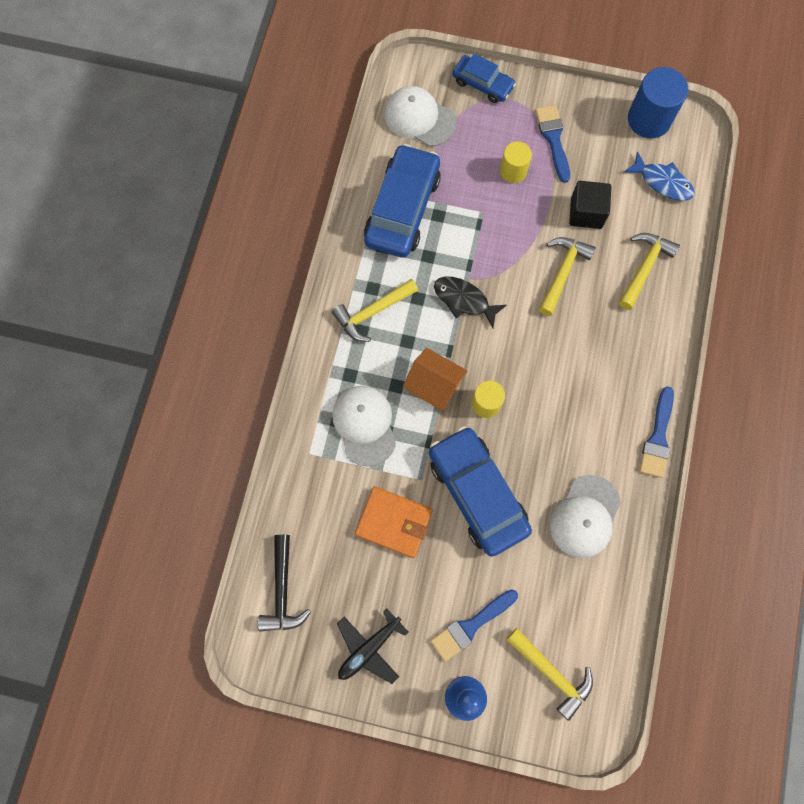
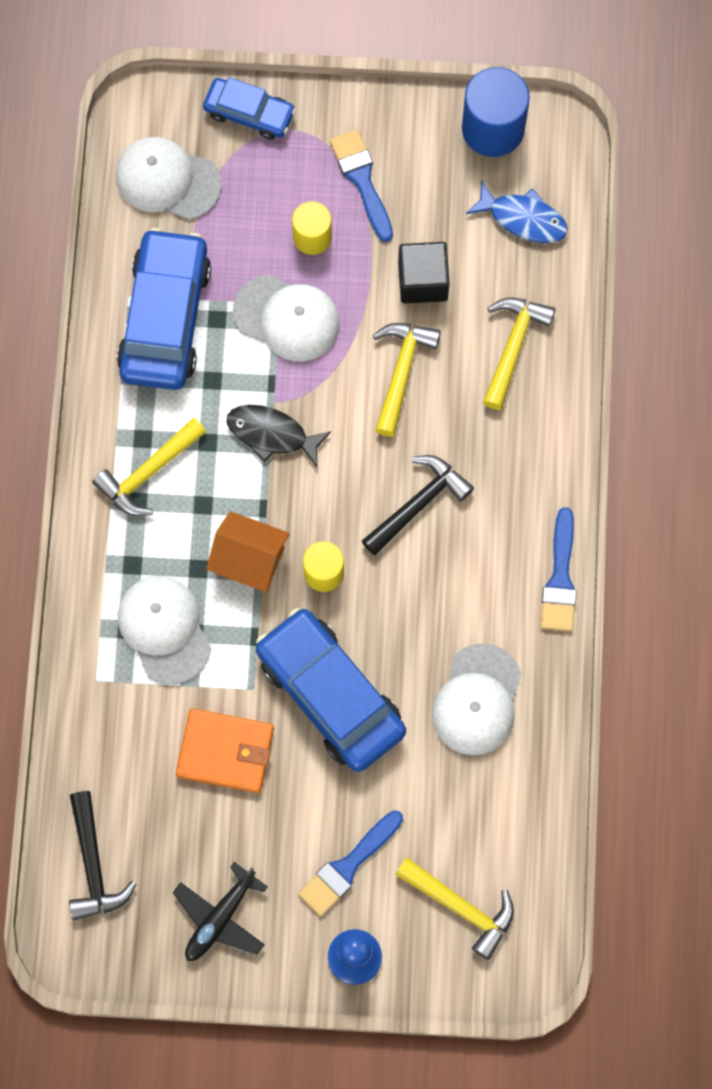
camera: 10 degrees left, 0 degrees up
none -> white cap [233,274,340,361]
none -> black hammer [362,455,474,555]

